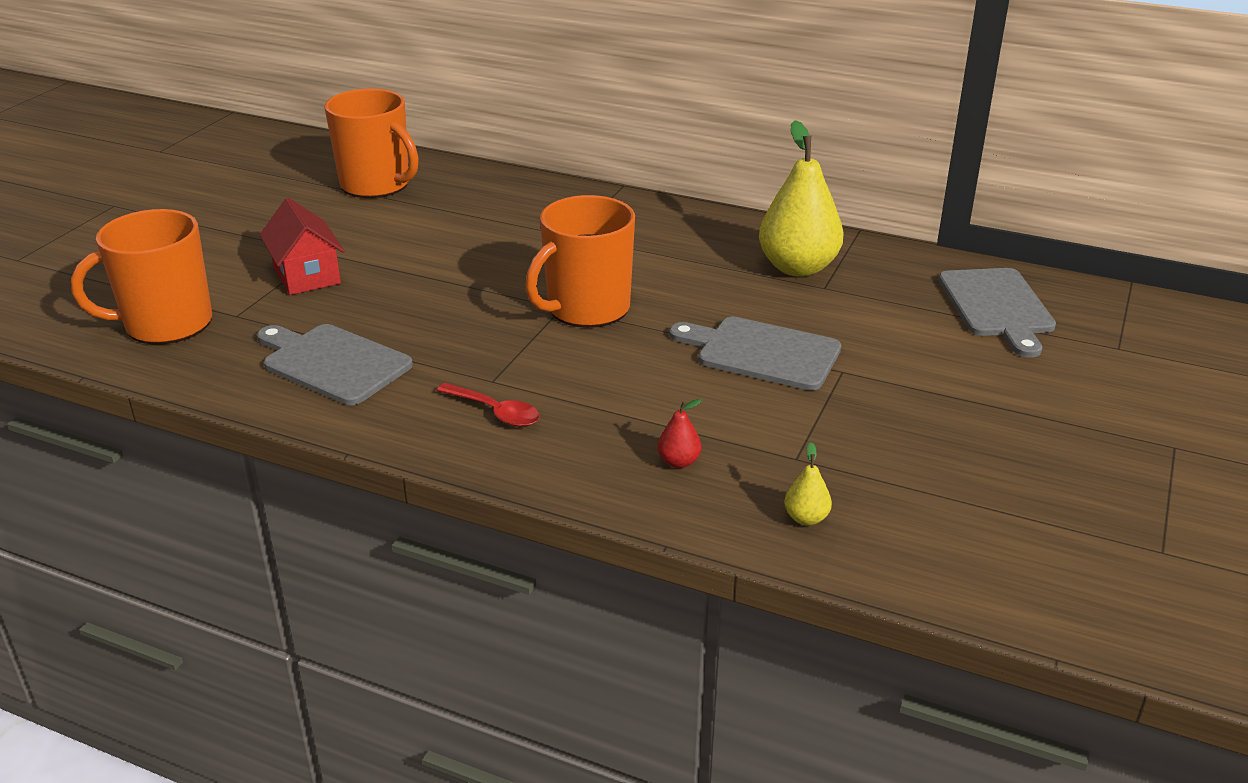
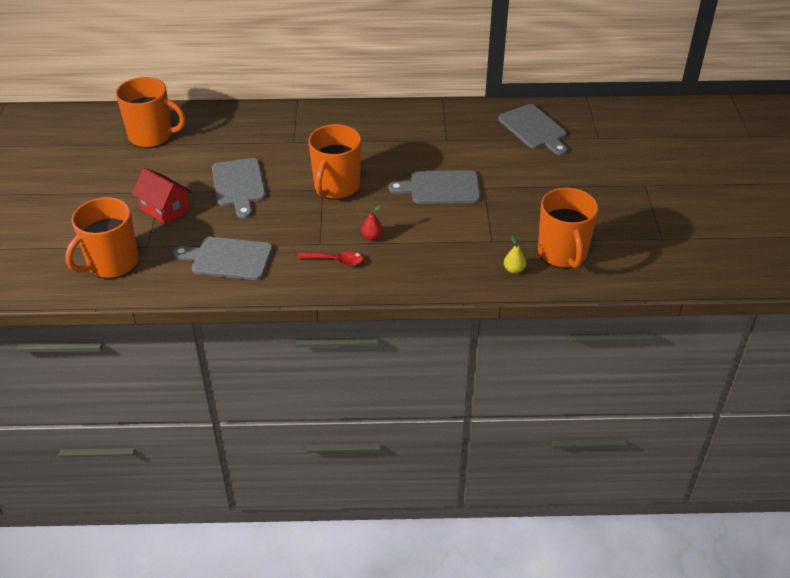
camera: 25 degrees left, 10 degrees up
red pear [657,399,702,468] -> red pear moved to [361,205,383,241]
yellow pear [759,120,844,277] -> none
none -> grey cutting board [212,158,266,218]
none -> orange mug [538,188,599,268]

